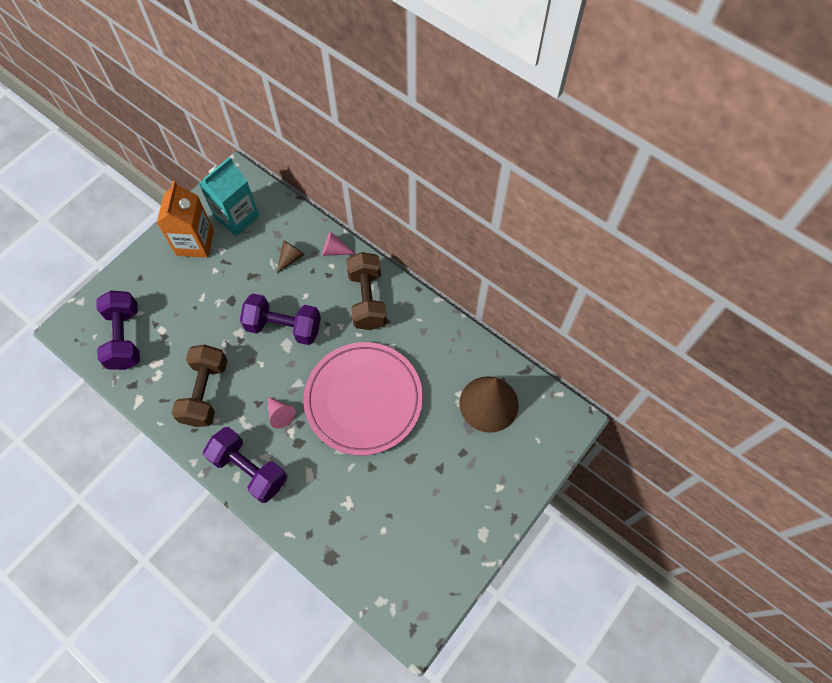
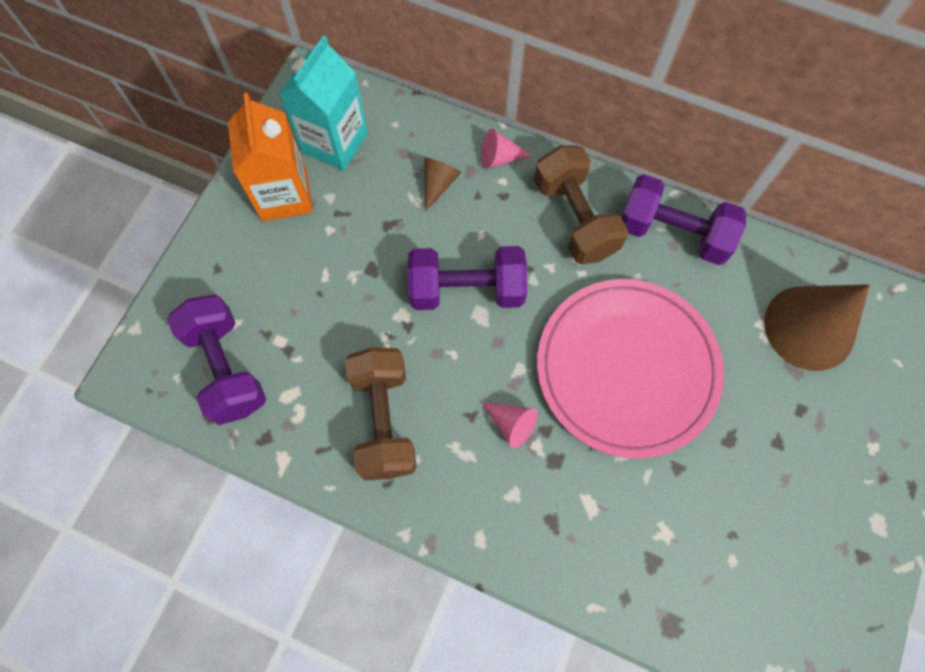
camera: 15 degrees left, 5 degrees up
purple dumbbell [203,427,287,503] -> purple dumbbell moved to [621,174,746,265]

